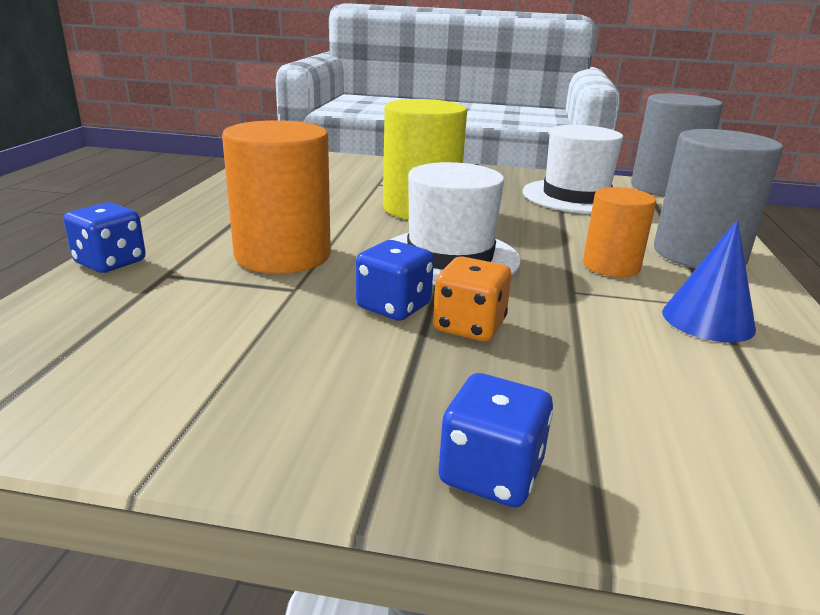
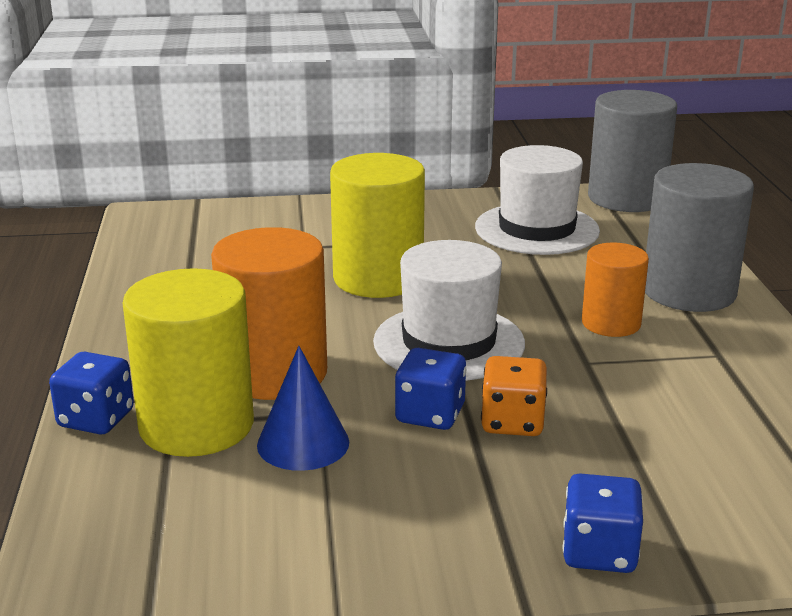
camera: 15 degrees left, 0 degrees up
blue cone [662,220,756,343] -> blue cone moved to [257,346,349,471]
none -> yellow cylinder [123,268,254,457]

